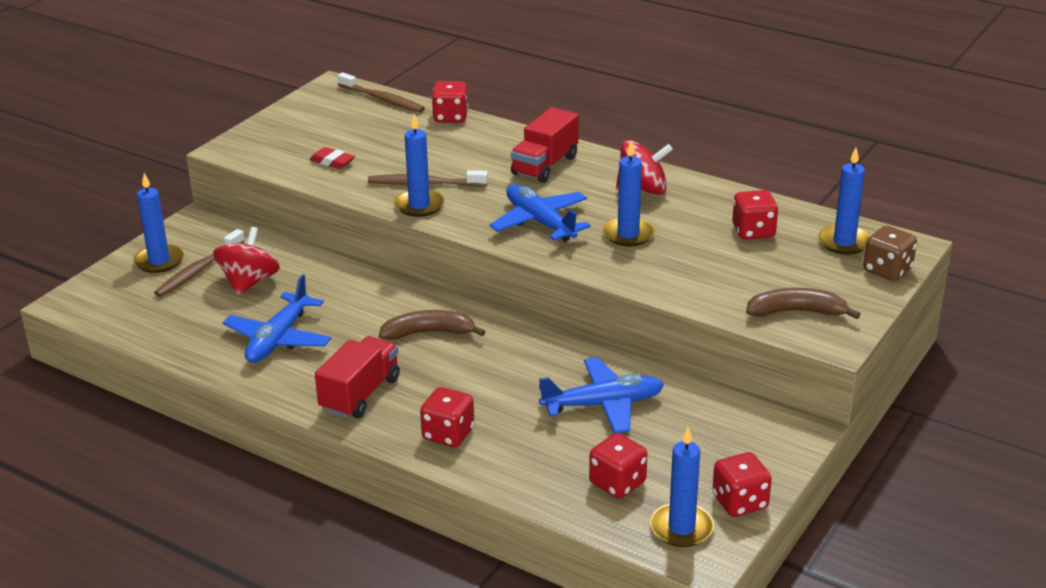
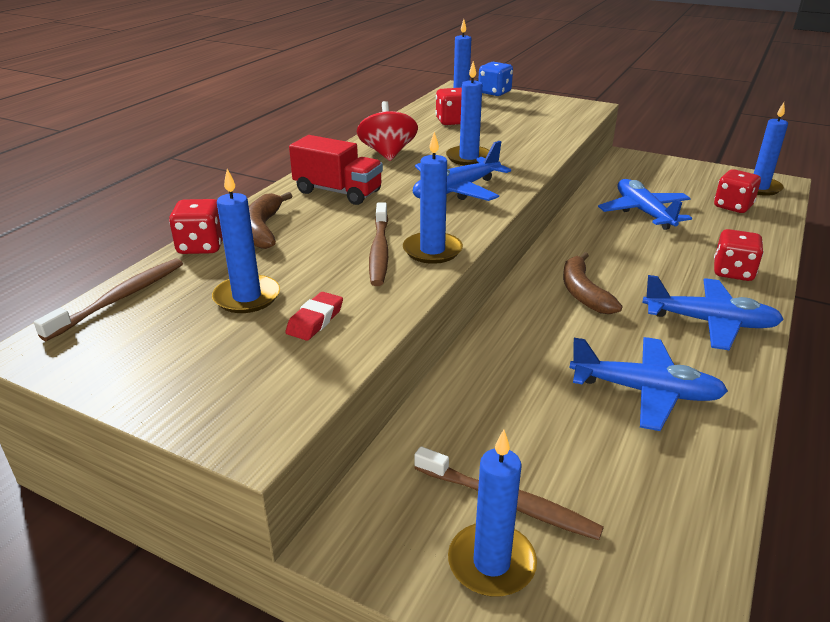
camera: 95 degrees left, 0 degrees up
red spinning top [213,227,280,295] -> none
red truck [315,336,400,418] -> blue plane [643,275,784,350]
red dice [712,452,772,517] -> none
brown banana [746,288,861,319] -> brown banana moved to [249,192,292,249]
brown dice [863,226,917,281] -> blue dice [478,62,513,96]
none -> blue candle [212,169,280,313]

